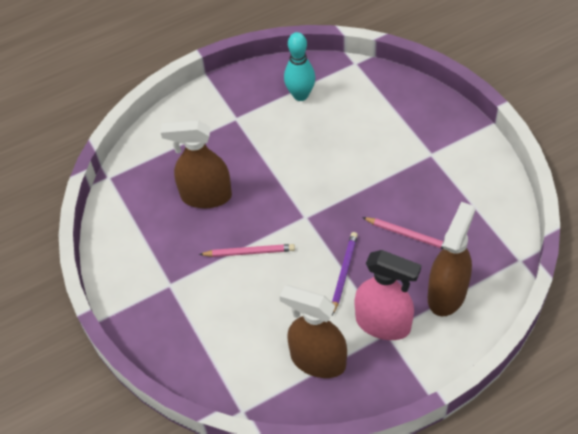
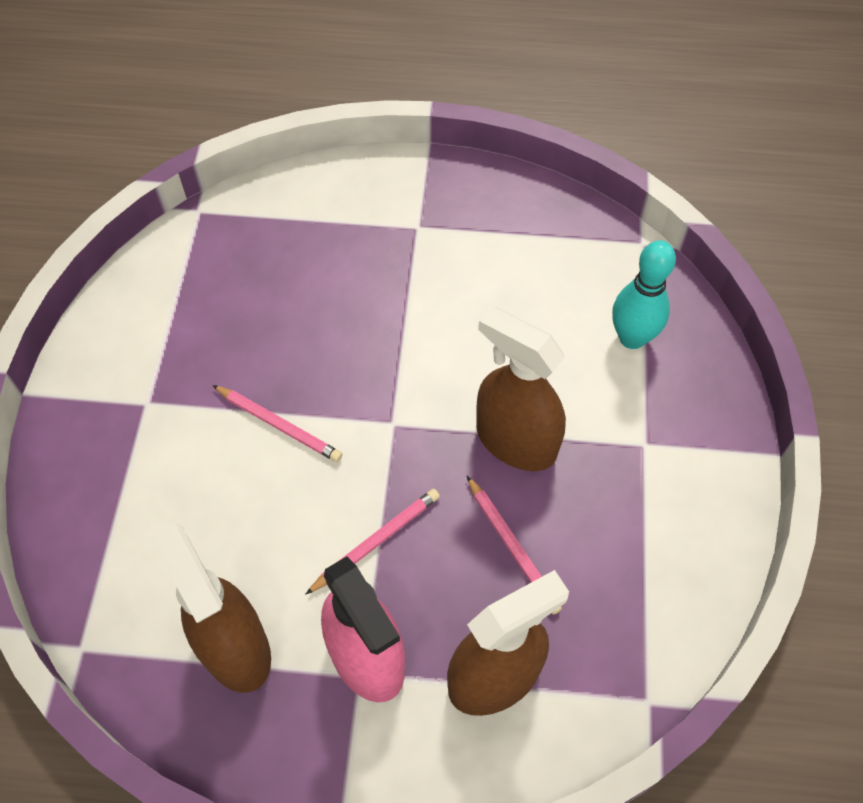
camera: 30 degrees right, 5 degrees up
brown spray bottle [161,120,232,208] -> brown spray bottle moved to [476,306,566,471]
turquoise bowling pin [284,32,315,101] -> turquoise bowling pin moved to [612,240,676,349]
purple pencil [332,232,358,315] -> pink pencil [305,489,440,595]

